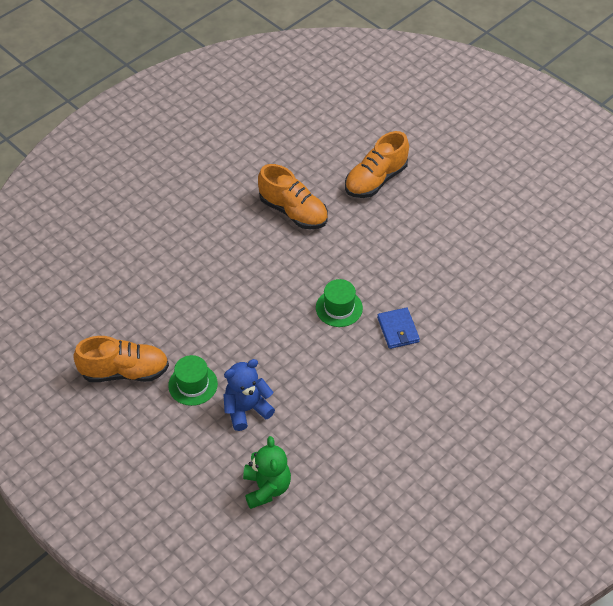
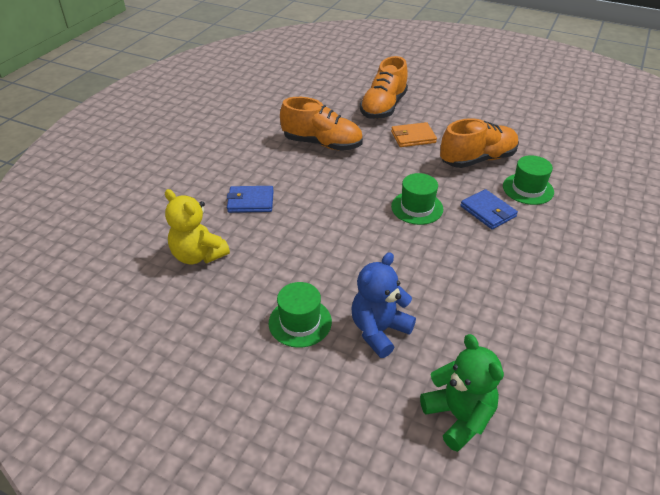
camera: 20 degrees left, 10 degrees down
orange shoe [73,336,169,382] -> orange shoe moved to [440,118,519,168]
none -> yellow teddy bear [165,189,230,264]
none -> blue wallet [227,186,274,213]
none -> orange wallet [391,122,437,147]
none -> green hat [503,155,554,205]

